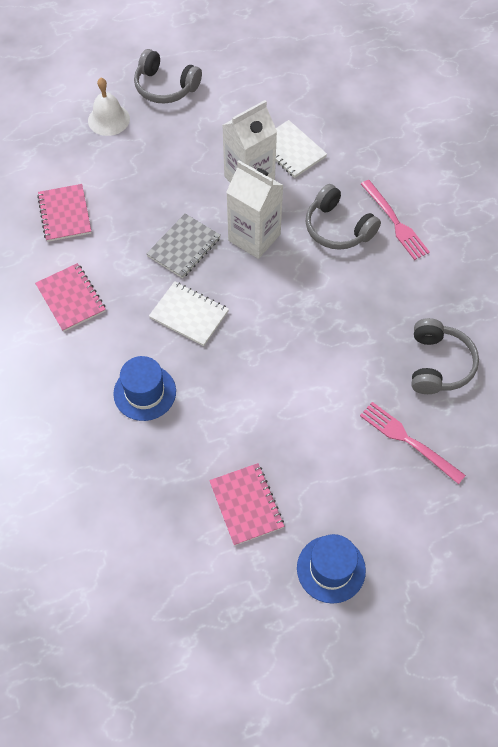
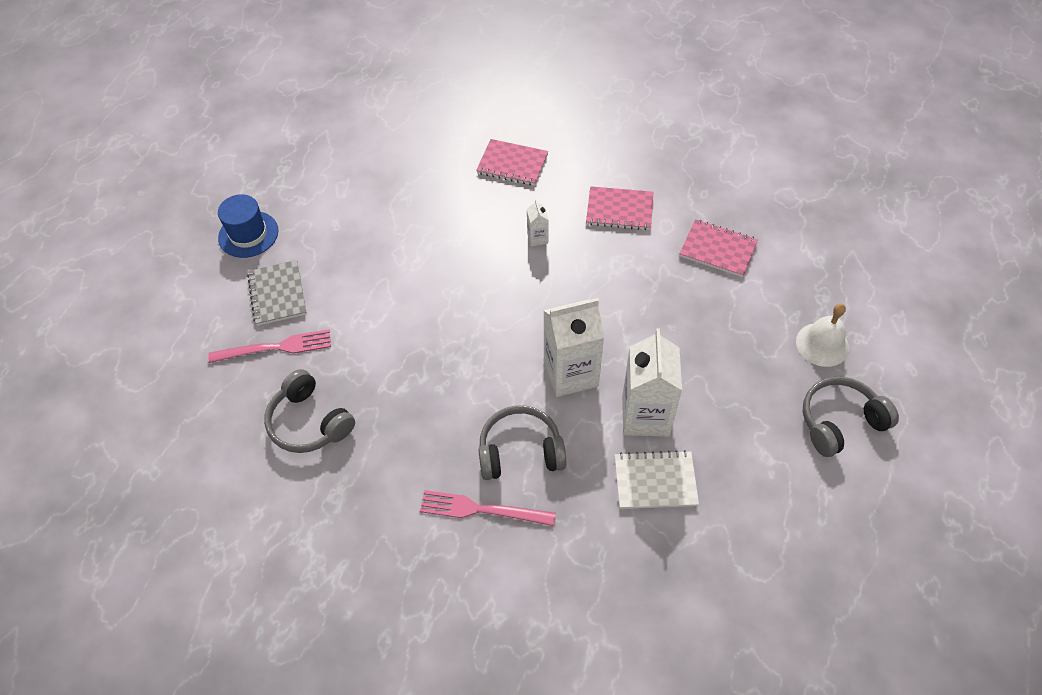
camera: 130 degrees right, 5 degrees down
blue hat [113,356,176,421] -> none
grey notebook [146,214,221,278] -> grey notebook moved to [247,260,307,326]
white notebook [149,281,229,346] -> none
pink notebook [209,463,284,546] -> pink notebook moved to [476,139,548,186]
none -> white carton [527,199,549,246]

